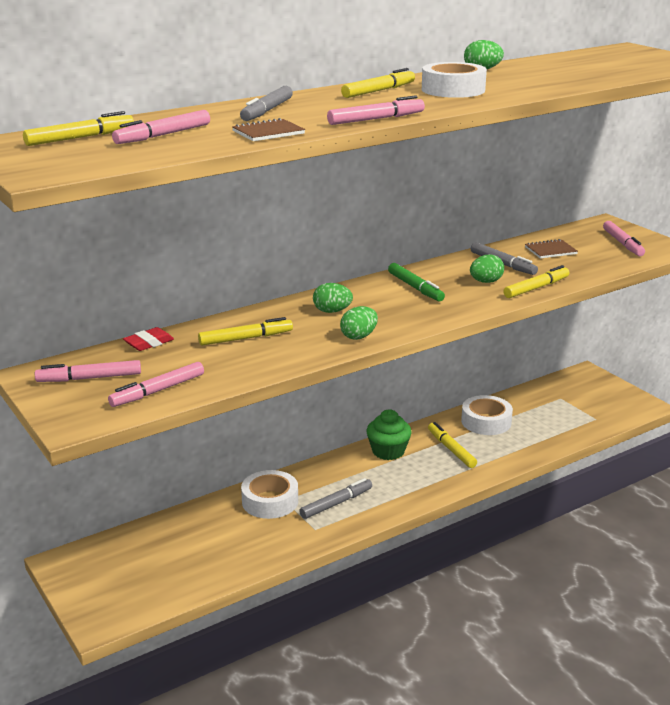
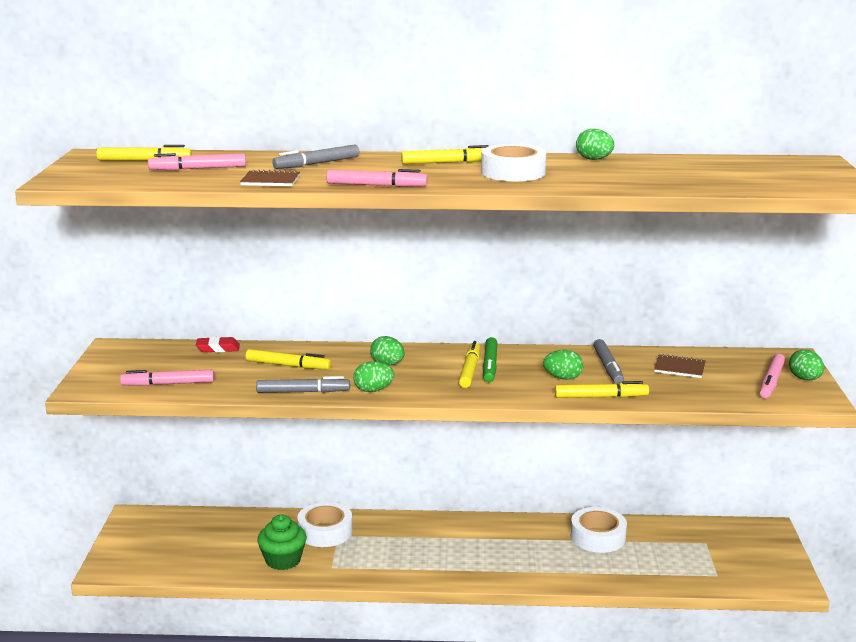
camera: 35 degrees right, 5 degrees down
pink marker [35,360,141,382] -> none
grey marker [300,478,372,519] -> grey marker moved to [256,376,350,393]
green cupcake [366,409,412,460] -> green cupcake moved to [257,515,306,570]
yellow marker [428,422,477,468] -> yellow marker moved to [459,341,480,388]
none -> green egg [789,349,824,380]

